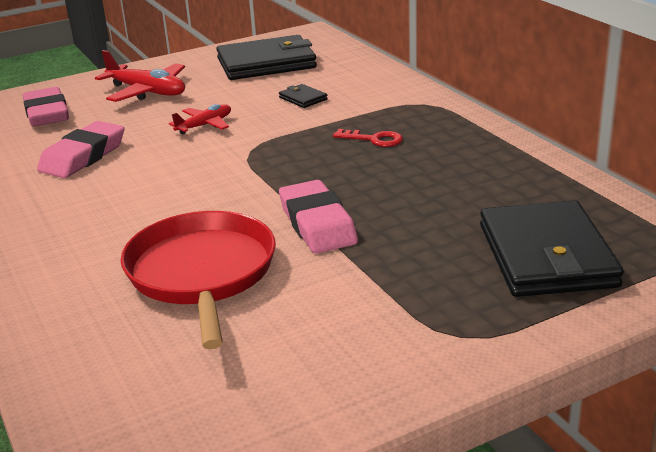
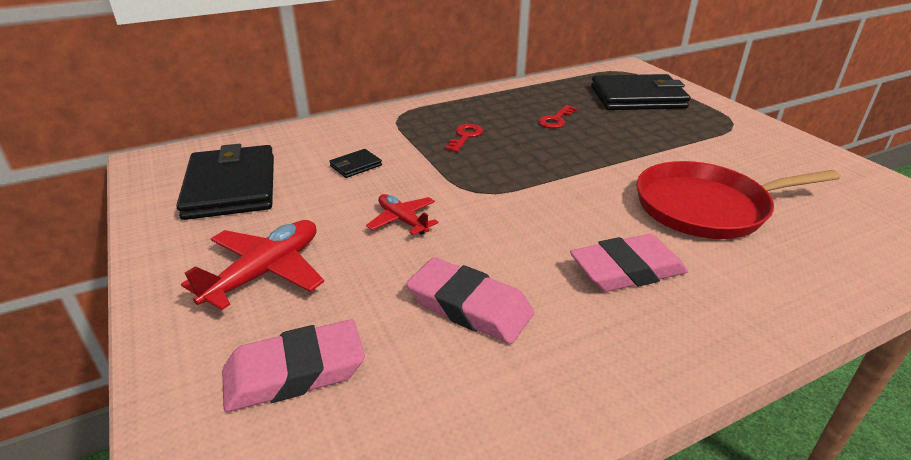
camera: 90 degrees left, 5 degrees up
pink eraser [279,180,358,254] -> pink eraser moved to [570,234,688,292]
none -> red key [538,105,577,128]

